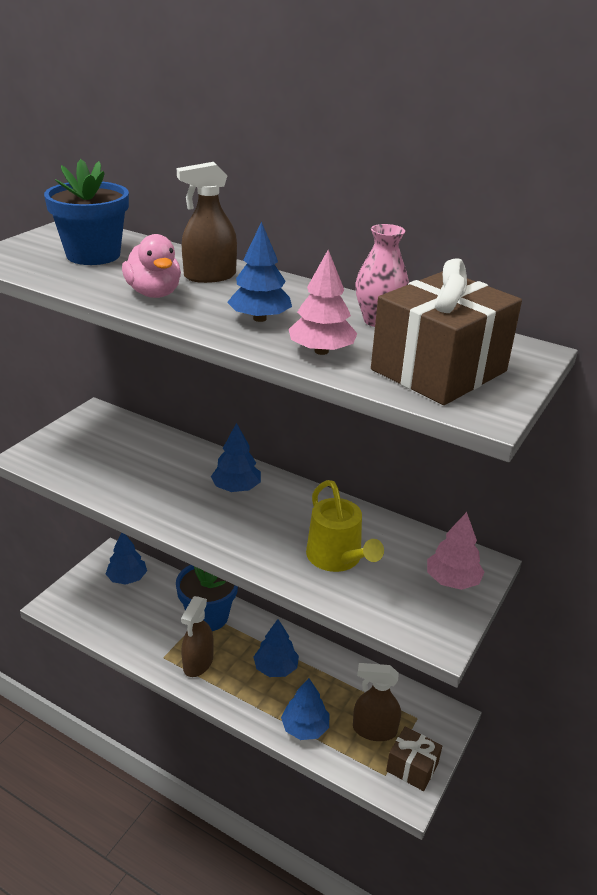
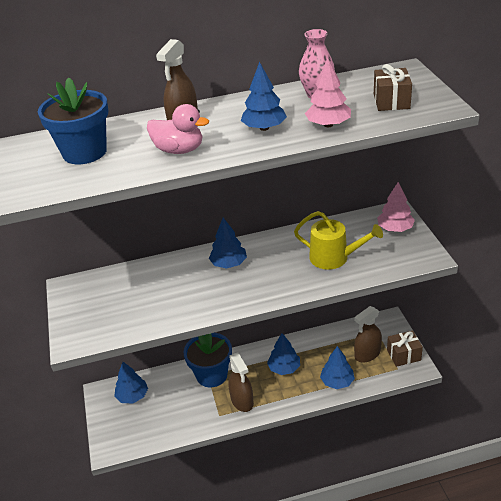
camera: 40 degrees left, 5 degrees up
brown gift [371,258,522,405] -> brown gift [374,64,412,111], size x0.54

